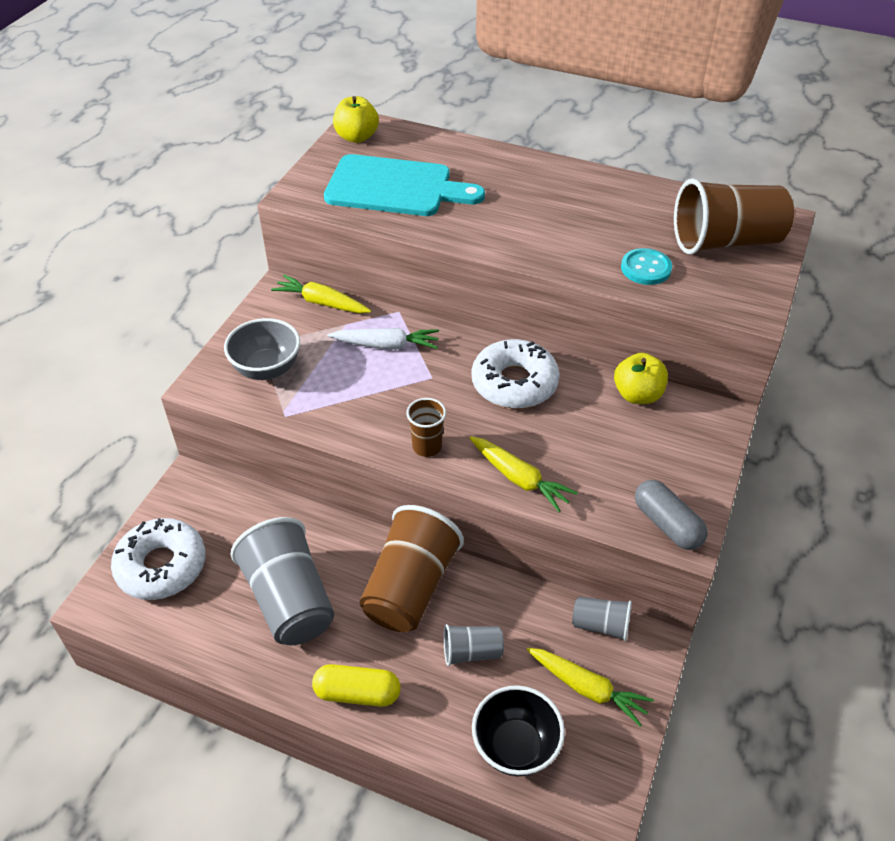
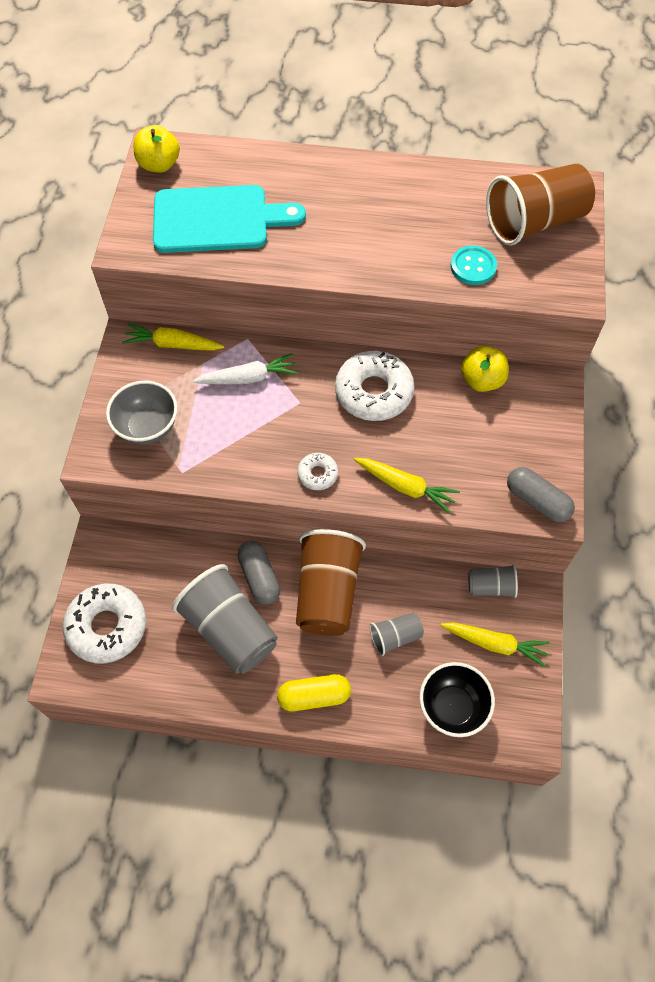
camera: 15 degrees left, 15 degrees up
brown cup [406,398,446,457] -> white donut [297,453,338,490]
none -> grey capsule [237,541,280,605]

